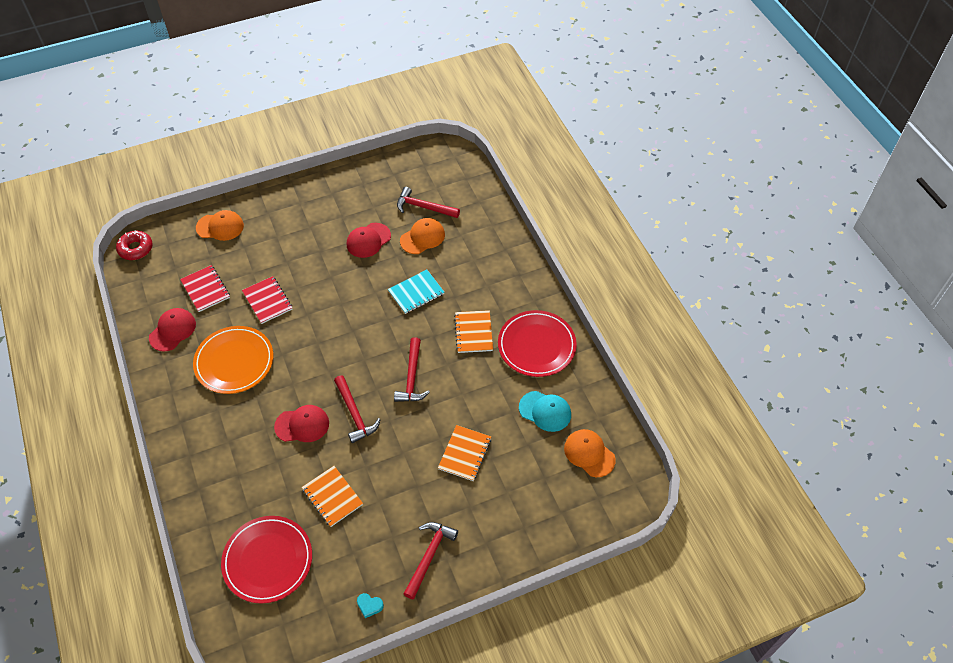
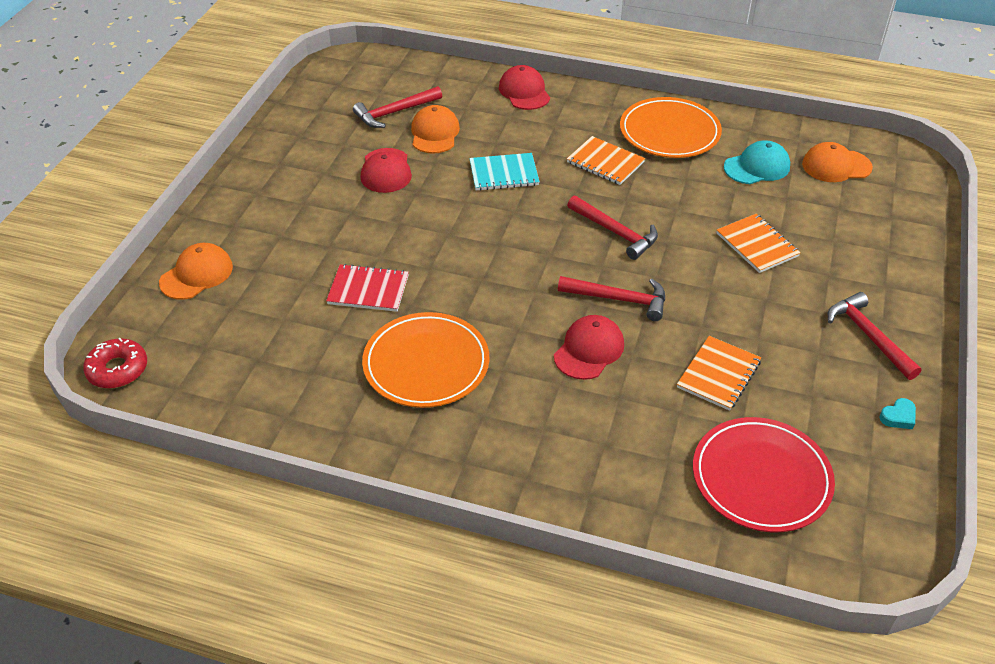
camera: 50 degrees left, 10 degrees down
red cap [149,308,196,352] -> red cap moved to [499,65,550,110]
red notebook [180,265,230,312] -> none
orange notebook [302,466,363,527] -> orange notebook turned 60 degrees counterclockwise [677,336,761,411]
turquoise notebook [388,270,444,314] -> turquoise notebook turned 75 degrees clockwise [469,153,540,191]
red plate [498,310,577,377] -> orange plate [620,97,722,158]

